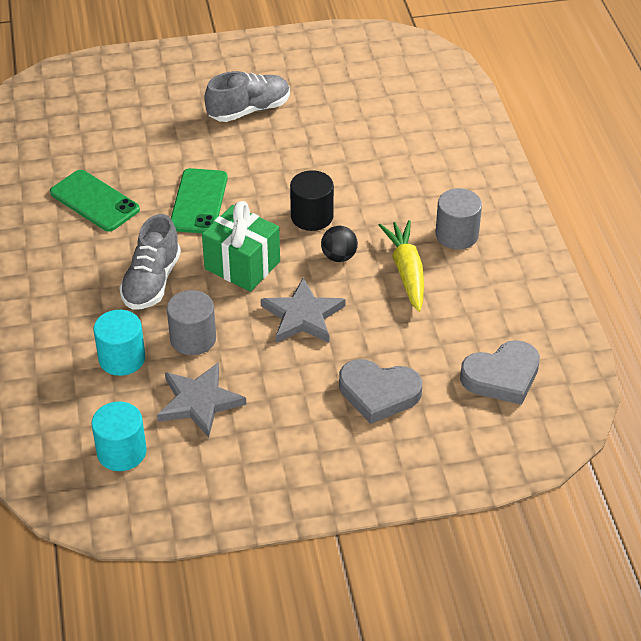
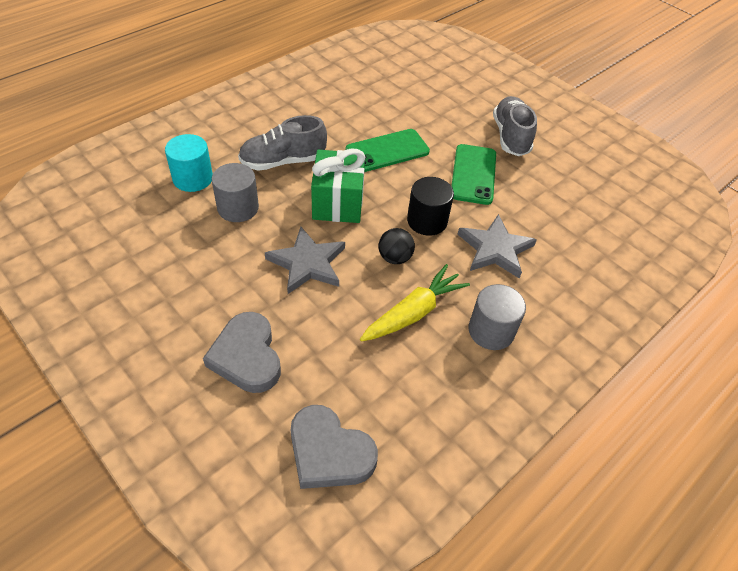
camera: 55 degrees right, 5 degrees up
green phone [50,170,140,232] -> green phone moved to [452,144,496,205]
turquoise cylinder [91,402,146,471] -> none
grey star [157,362,246,438] -> grey star moved to [457,214,537,279]
grey shoe [204,71,290,122] -> grey shoe turned 120 degrees counterclockwise [493,96,537,156]

